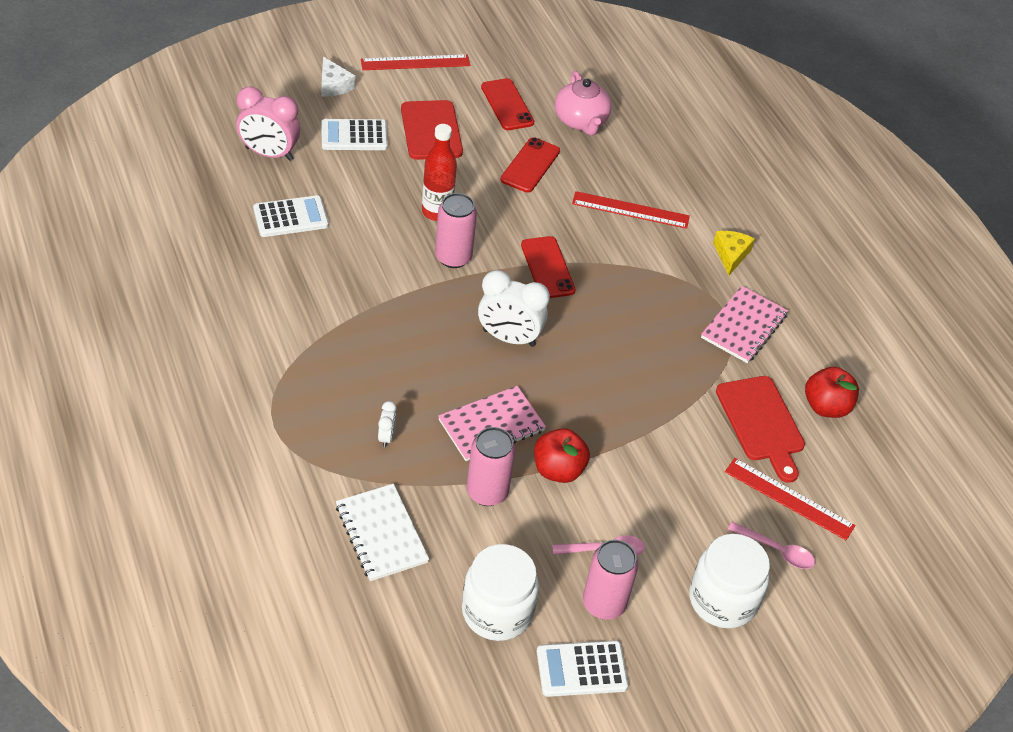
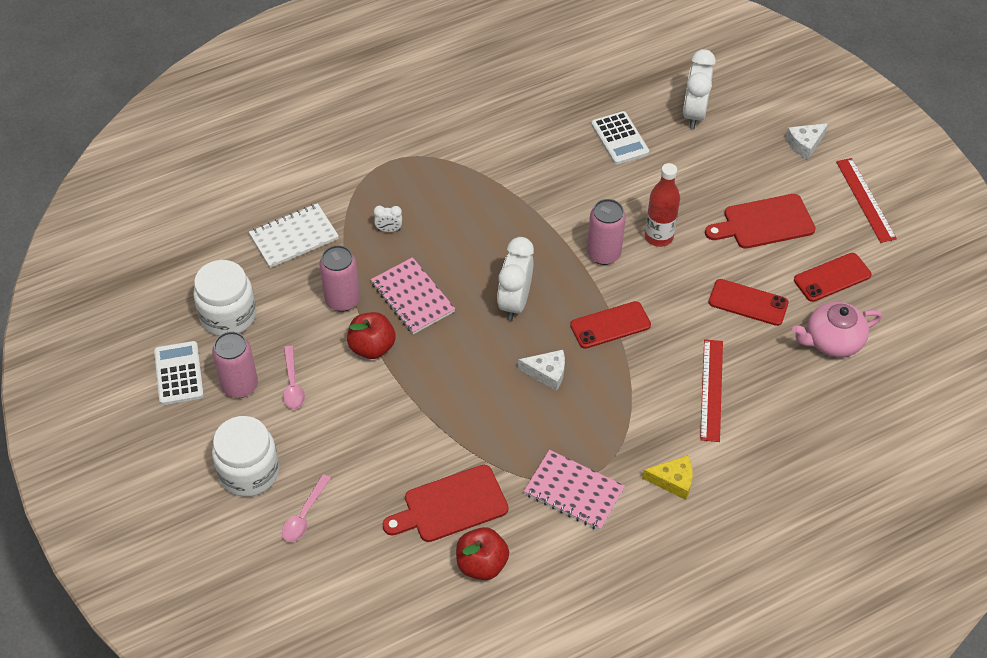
camera: 90 degrees right, 5 degrees up
pink clock [236,86,300,161] -> white clock [683,49,716,129]
white calculator [321,119,388,150] -> none
red ruler [725,458,856,540] -> none
none -> white cheese [518,350,565,391]

